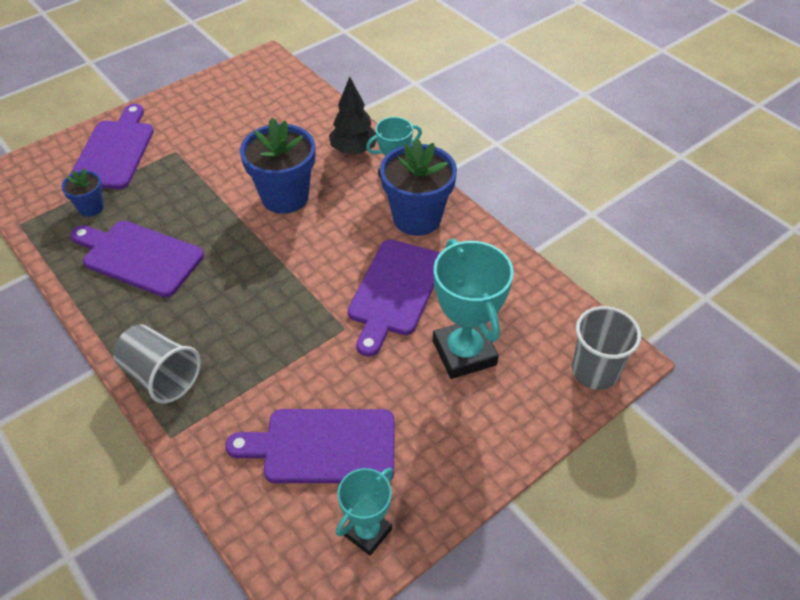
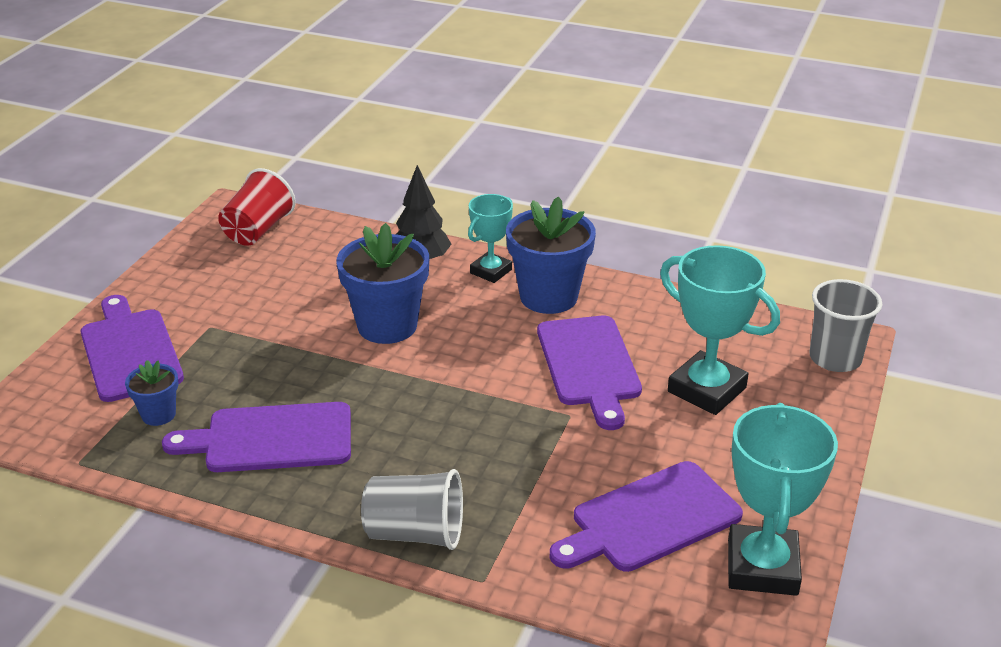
camera: 30 degrees left, 15 degrees down
turquoise trophy [336,468,393,556] -> turquoise trophy [728,403,838,596], size x1.66
none -> red cup [218,168,296,246]

